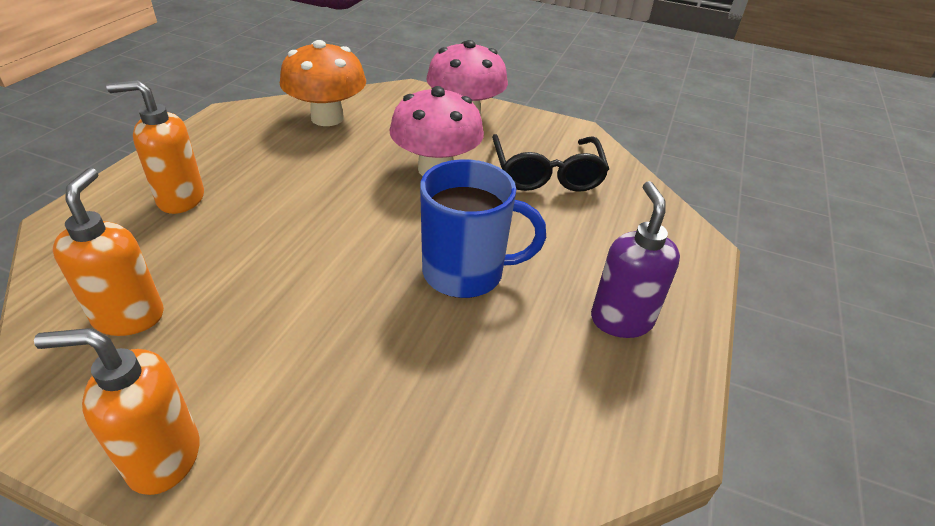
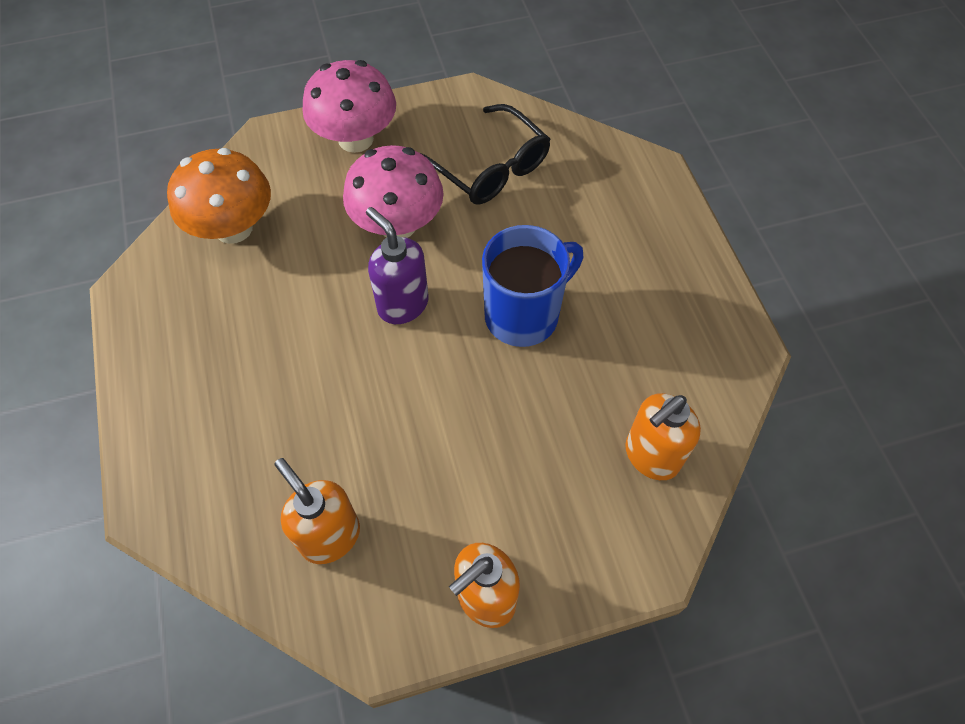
camera: 35 degrees left, 20 degrees up
orange soap dispenser [106,80,204,214] -> orange soap dispenser moved to [625,393,701,480]
purple soap dispenser [591,181,680,338] -> purple soap dispenser moved to [366,207,429,324]

